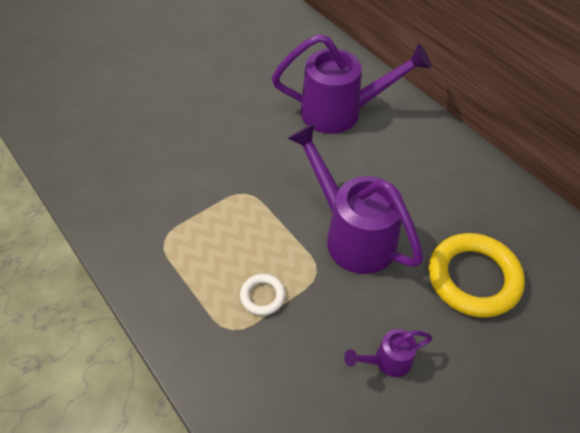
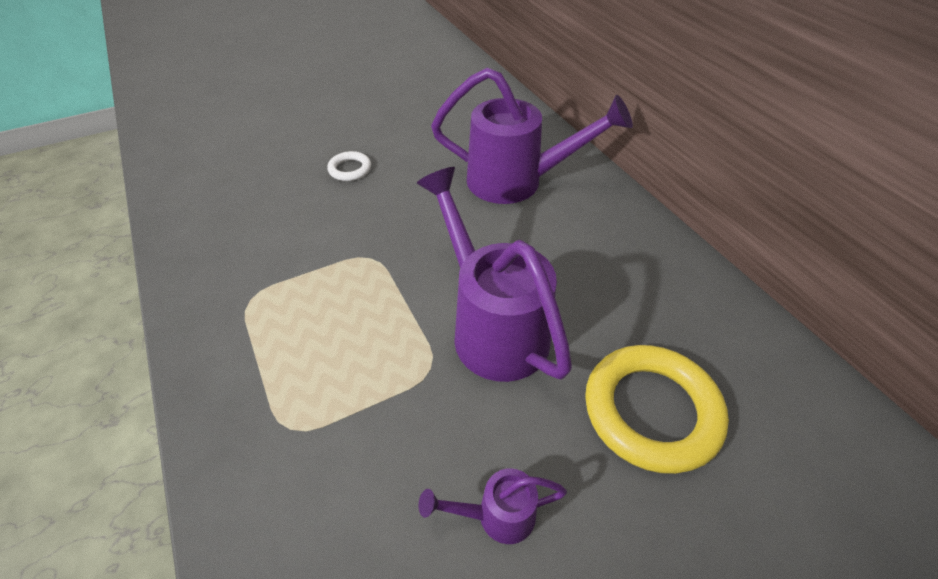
camera: 10 degrees right, 5 degrees down
white ring [240,274,285,315] -> white ring moved to [327,151,371,181]

